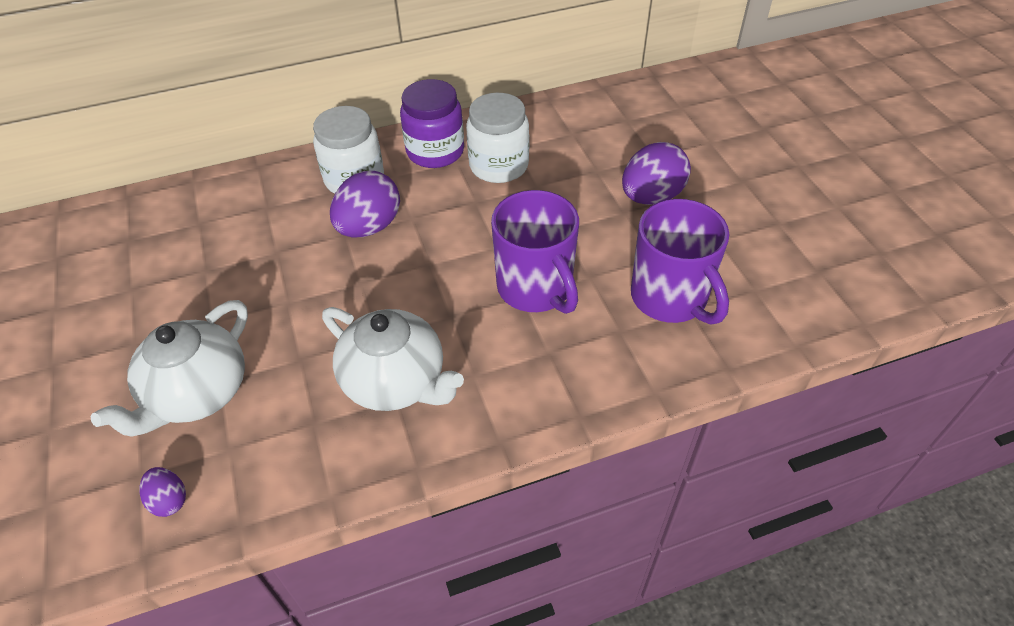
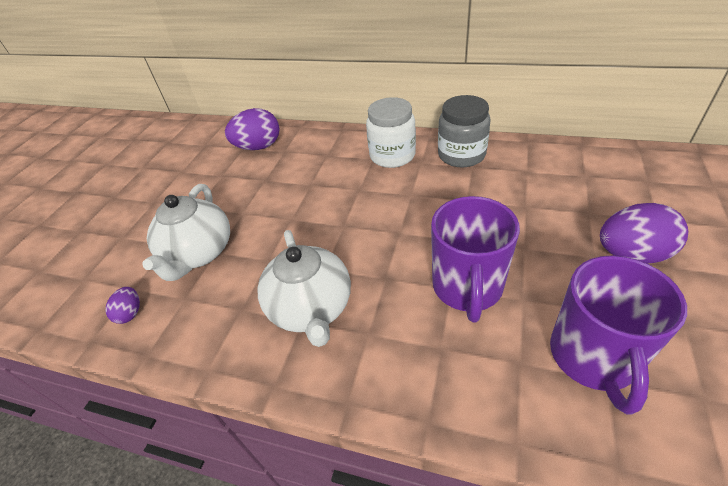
camera: 40 degrees right, 5 degrees down
white teapot [91,300,248,437] -> white teapot turned 60 degrees counterclockwise [142,184,230,281]
purple egg [330,171,400,237] -> purple egg moved to [225,108,280,150]
purple jar [400,79,464,168] -> grey jar [438,95,491,167]
white jar [466,93,529,183] -> none

